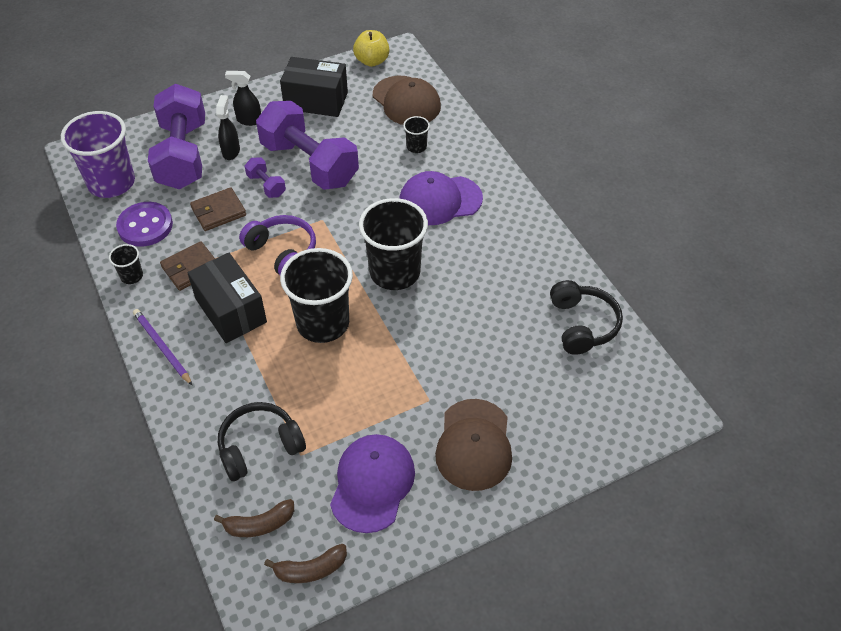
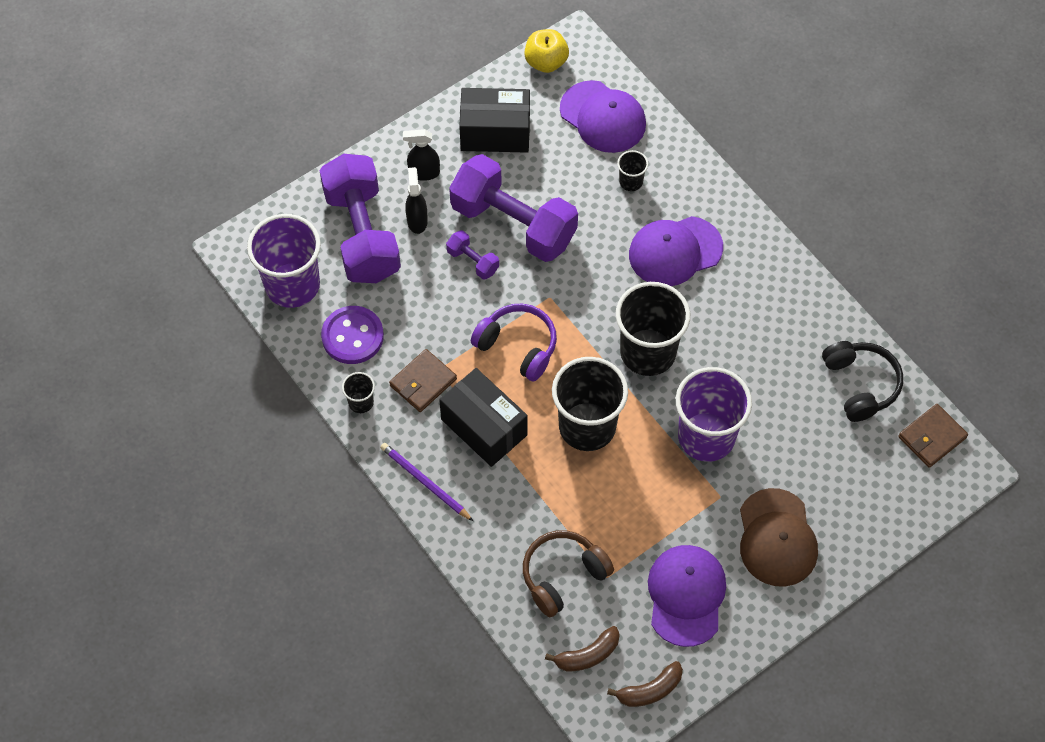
camera: 10 degrees left, 10 degrees up
brown wallet [190,187,246,231] -> brown wallet moved to [898,404,968,468]
black headphones [218,402,306,481] -> brown headphones [523,530,614,617]
brown cap [373,76,441,125] -> purple cap [560,80,646,153]
none -> purple cup [676,367,752,462]

